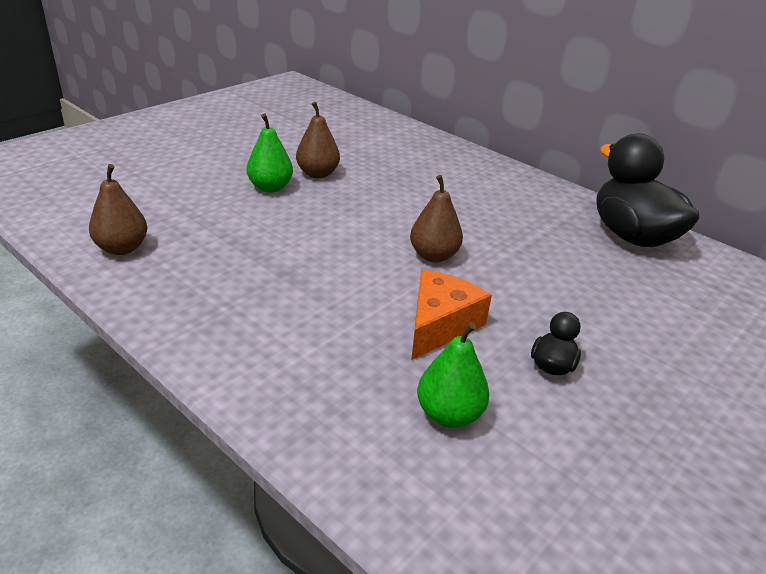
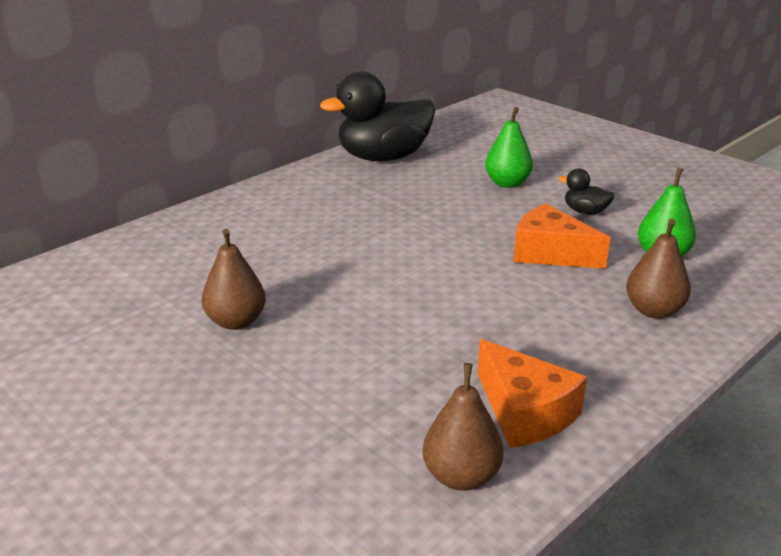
camera: 85 degrees left, 5 degrees down
green pear [247,113,293,193] -> green pear moved to [485,107,533,188]
brown pear [410,175,463,263] -> brown pear moved to [626,219,691,318]
none -> orange cheese [478,339,587,448]

